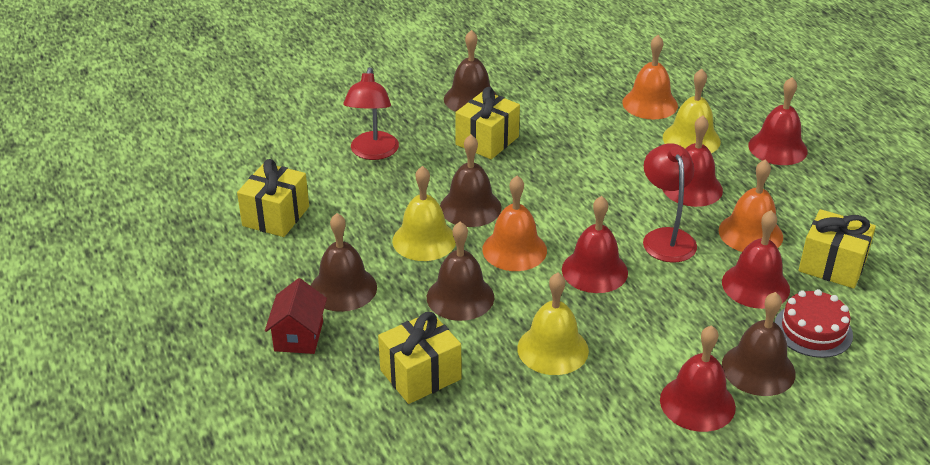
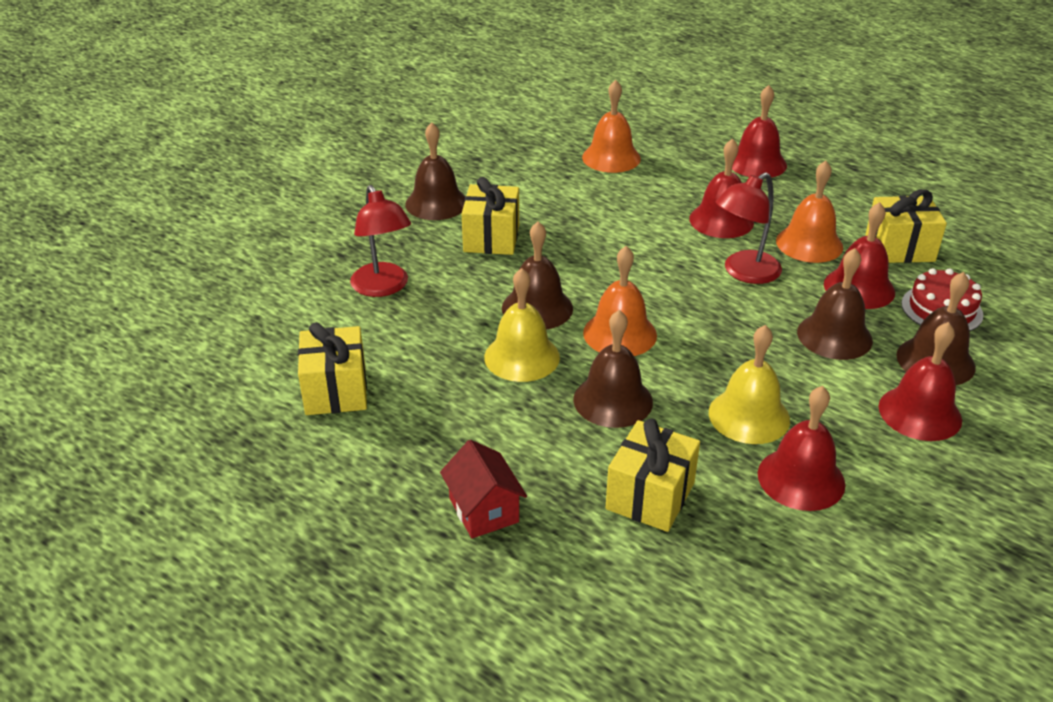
camera: 30 degrees left, 0 degrees up
brown bell [311,213,377,312] -> brown bell moved to [797,248,873,360]
red bell [562,196,628,293] -> red bell moved to [758,386,845,511]
red lamp [643,144,697,262] -> red lamp turned 90 degrees counterclockwise [716,173,782,284]
yellow bell [663,69,721,153] -> none

